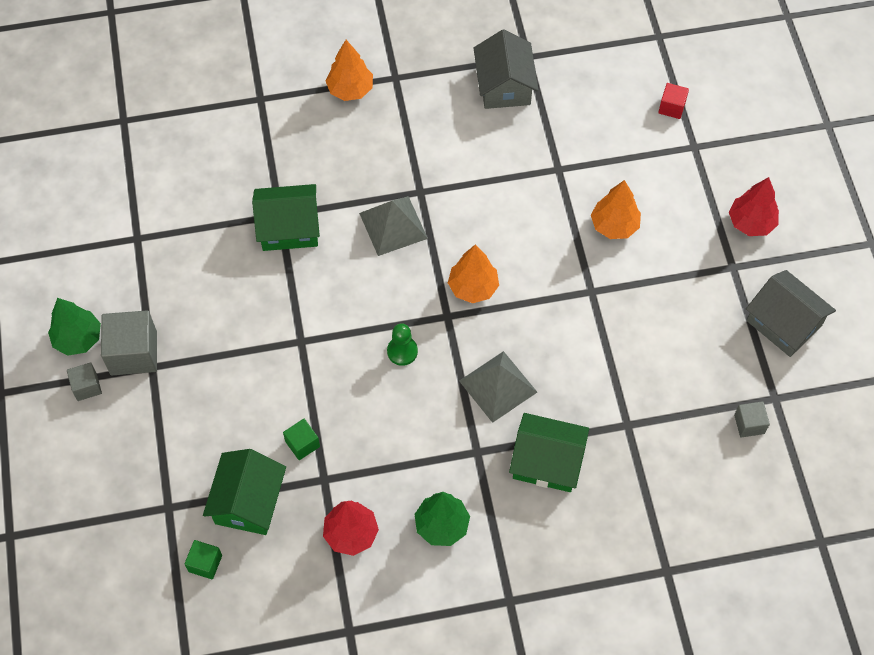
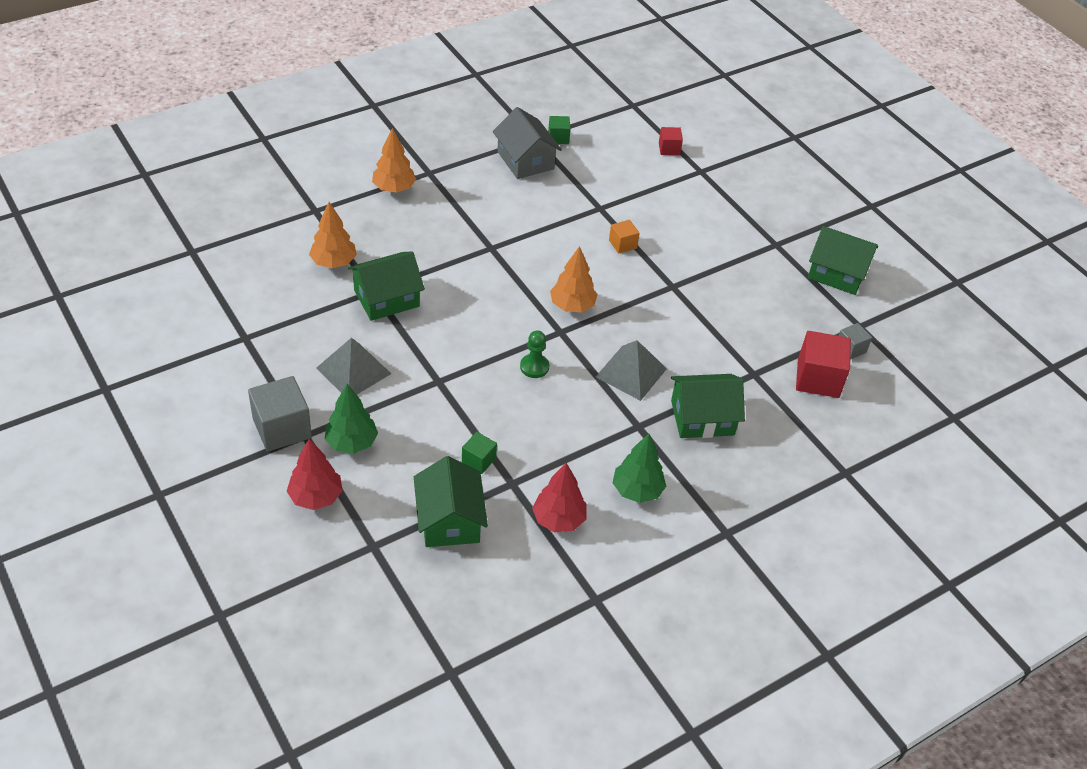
camera: 25 degrees left, 15 degrees down
green tree [48,298,101,356] -> green tree moved to [325,384,378,454]
grey cube [67,362,102,401] -> none
green cube [184,540,222,580] -> green cube moved to [548,116,571,144]
grey pyramid [359,196,428,256] -> grey pyramid moved to [316,338,391,395]
orange tree [591,180,641,239] -> orange tree moved to [309,202,357,268]
red tree [729,177,779,236] -> red tree moved to [287,439,343,510]
grey house [746,270,836,357] -> green house [808,226,878,295]
none -> orange cube [609,220,640,254]
none -> red cube [796,331,851,398]

